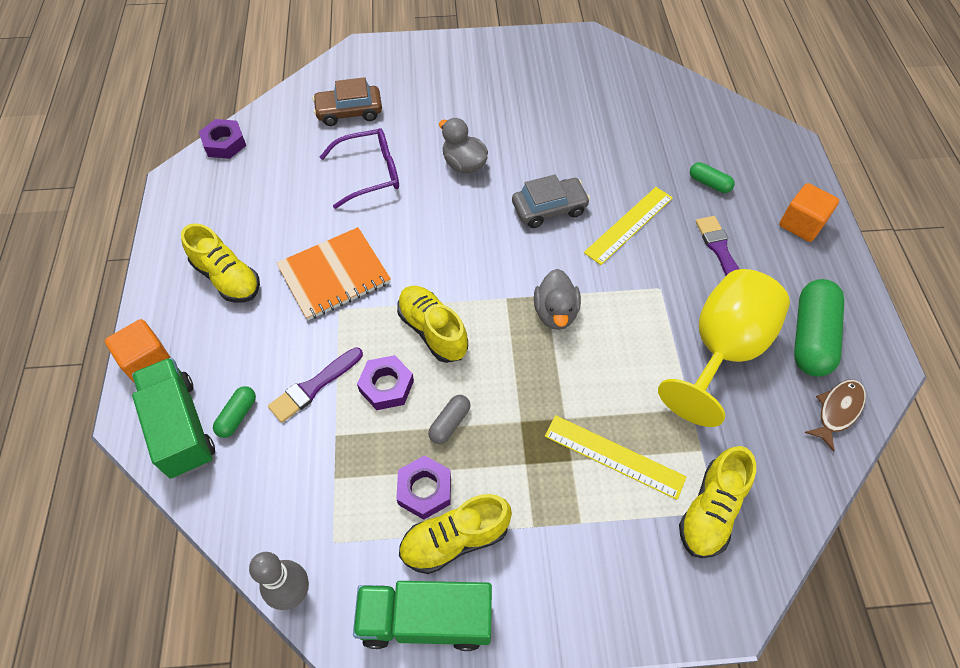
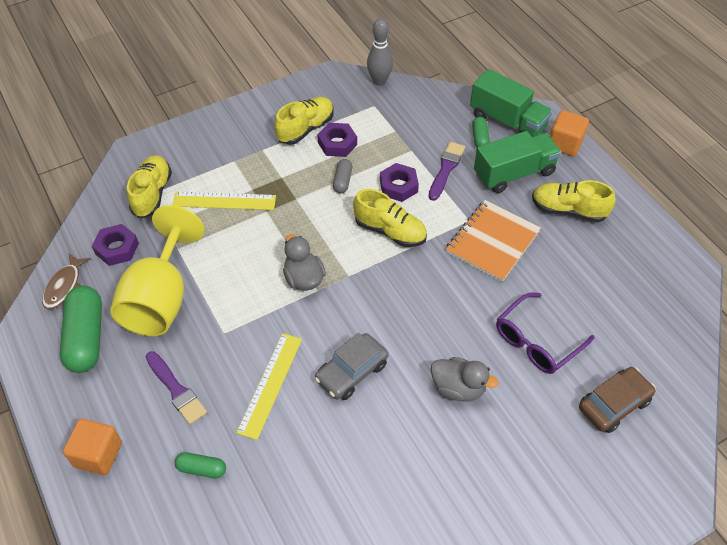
camera: 155 degrees right, 5 degrees down
purple nut [199,119,246,159] -> purple nut moved to [92,224,139,266]
green truck [353,581,492,651] -> green truck moved to [474,131,561,193]

